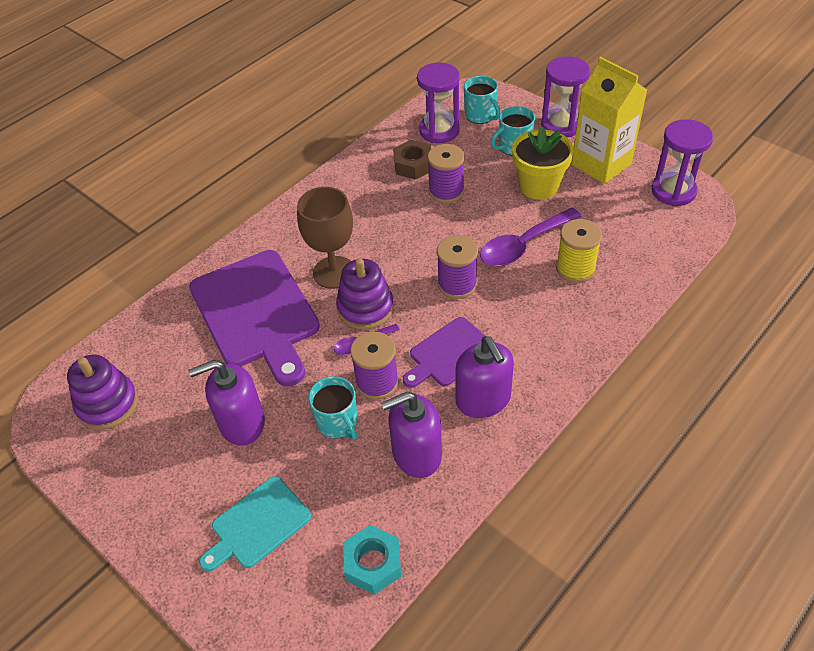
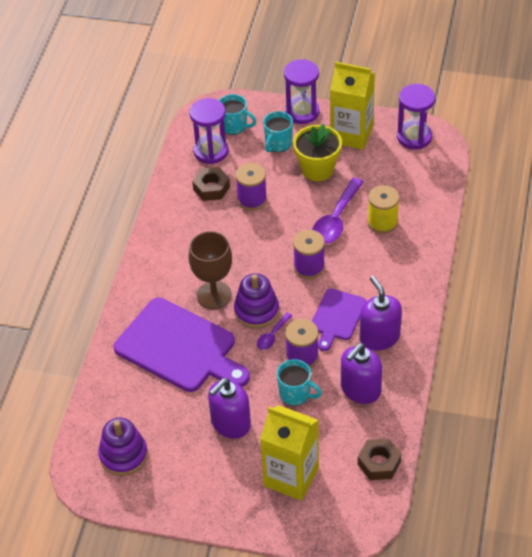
camera: 30 degrees left, 0 degrees up
turquoise cutting board [199,476,311,572] -> yellow carton [260,405,319,501]
turquoise nut [344,525,401,594] -> brown nut [358,439,401,480]
purple soap dispenser [455,336,514,418] -> purple soap dispenser turned 150 degrees counterclockwise [360,276,402,351]

